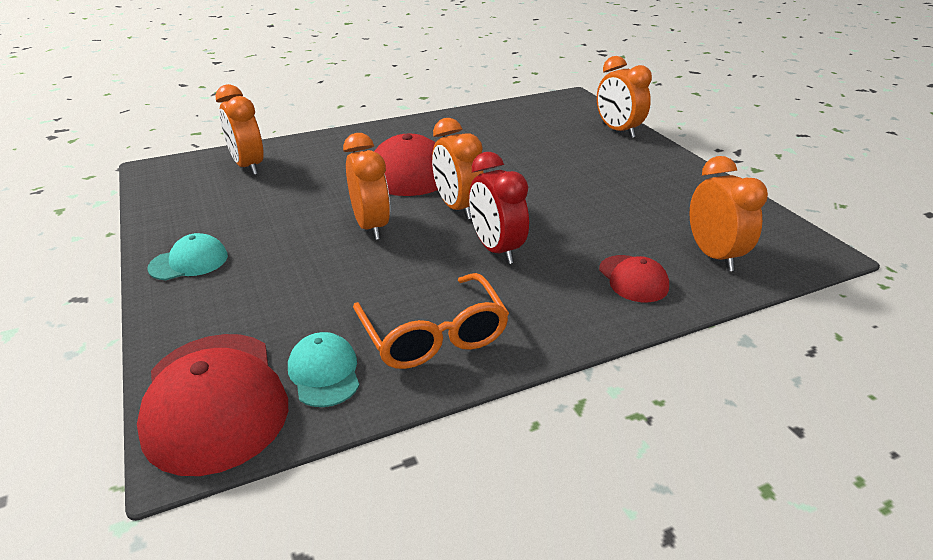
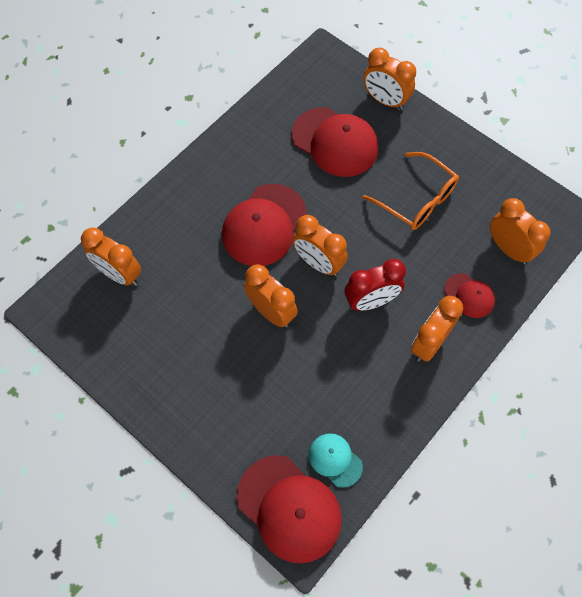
camera: 25 degrees left, 30 degrees up
turquoise cap [147,233,228,280] -> none
orange glasses [353,273,509,369] -> orange glasses moved to [363,152,459,230]
red clock [469,152,529,264] -> red clock turned 60 degrees counterclockwise [345,259,406,311]
none -> red cap [292,107,378,177]
none -> orange clock [411,296,463,362]

